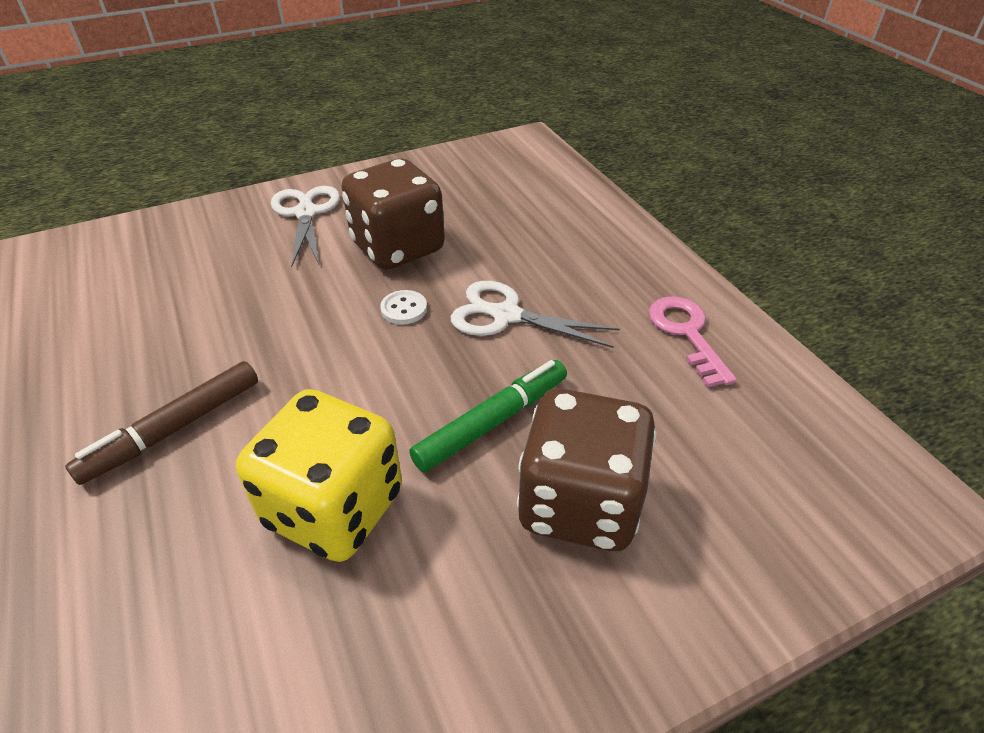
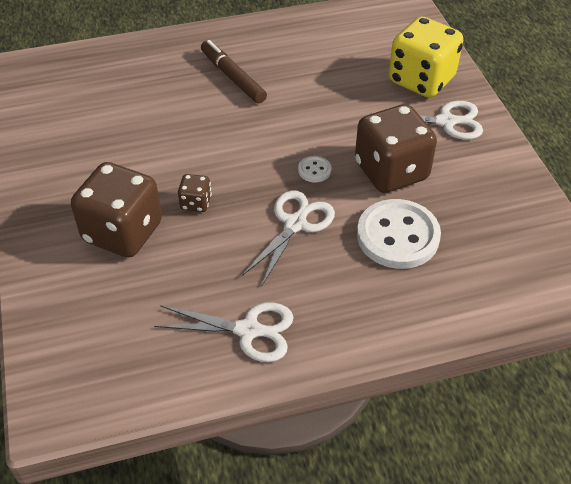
camera: 100 degrees right, 5 degrees up
yellow dice [236,389,402,562] -> yellow dice moved to [389,16,463,98]
green marker [409,360,567,472] -> brown dice [178,174,212,212]
pink key [649,296,737,388] -> white scissors [154,302,294,362]
none -> white button [357,199,441,269]

